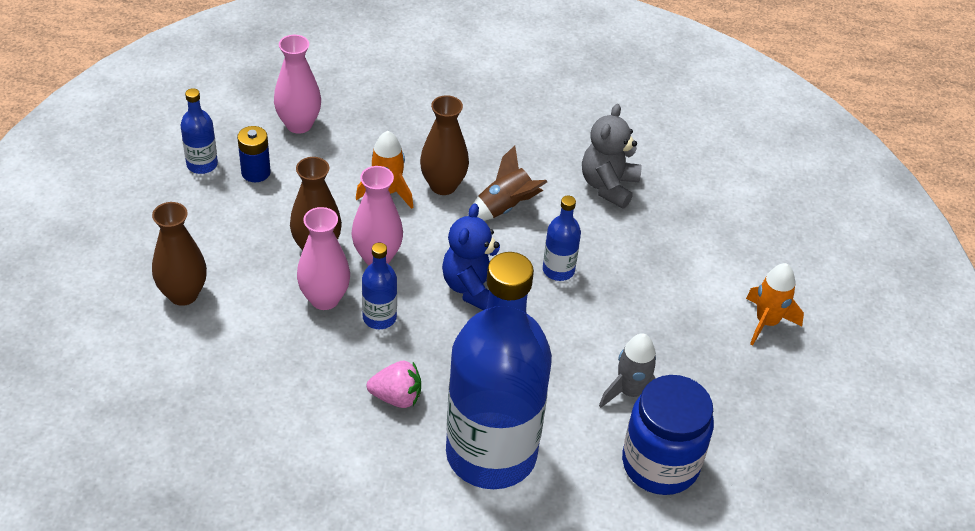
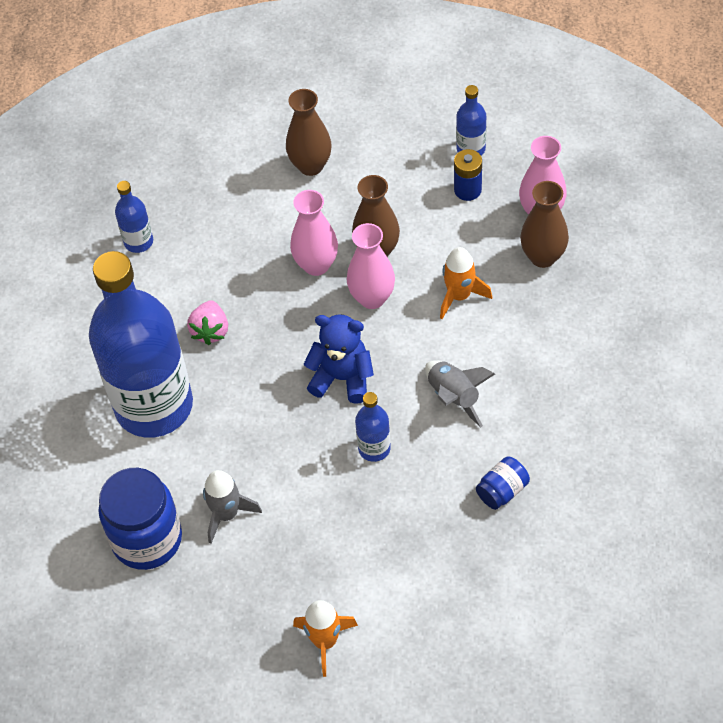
camera: 95 degrees right, 10 degrees up
blue bottle [362,243,397,329] -> blue bottle moved to [115,181,153,253]
brown vase [420,95,469,195] -> brown vase moved to [520,181,569,268]
brown rocket [468,145,547,221] -> grey rocket [425,360,495,427]
grey teddy bear [582,104,642,208] -> blue jar [476,457,530,510]

